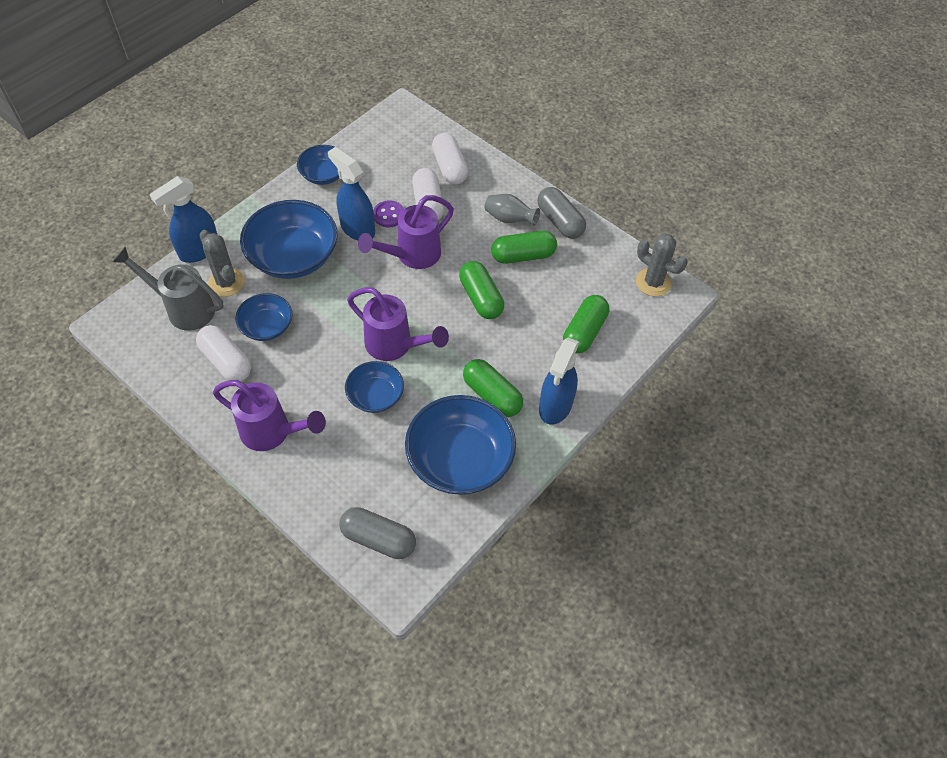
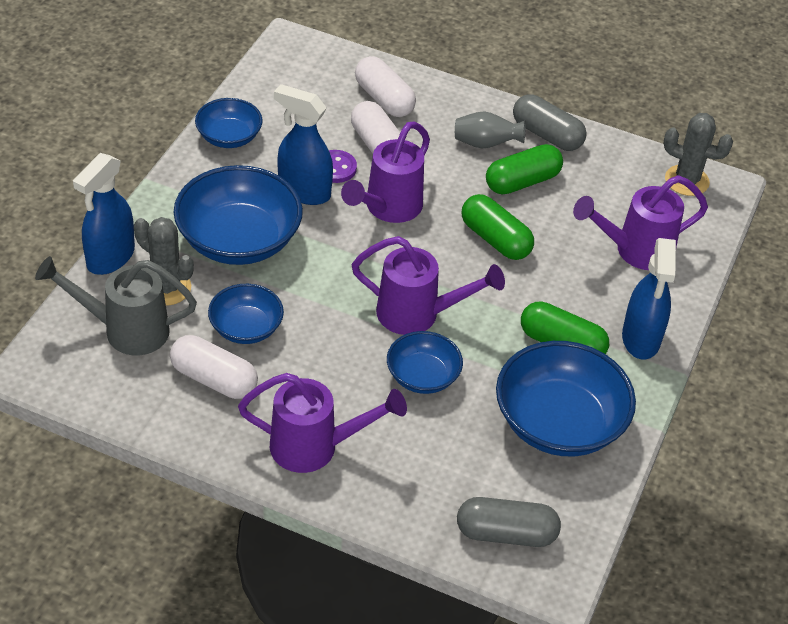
camera: 20 degrees left, 10 degrees down
green capsule [563,295,609,354] -> purple watering can [573,175,708,270]

